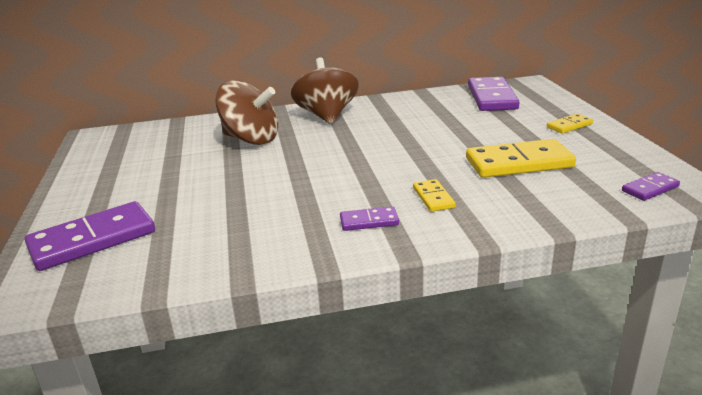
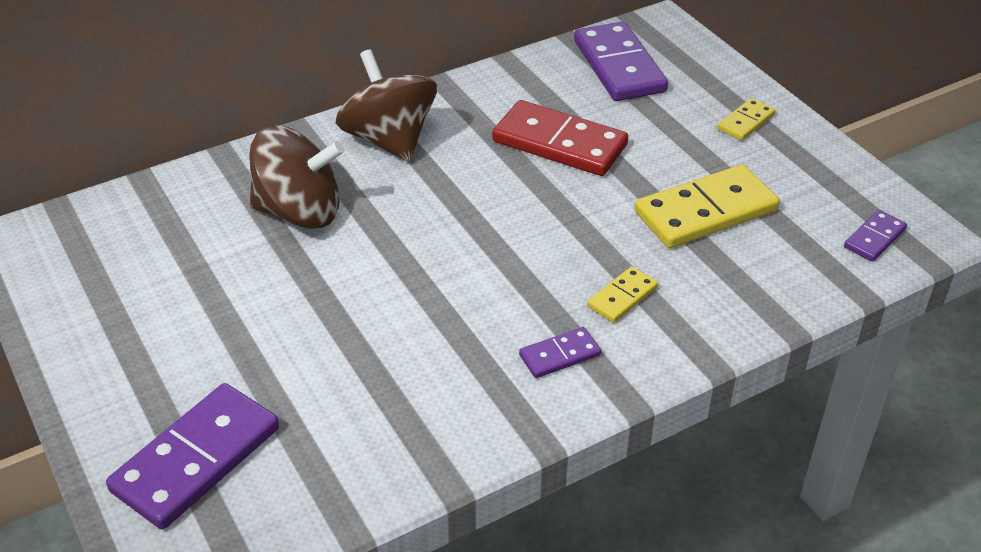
camera: 20 degrees left, 15 degrees up
yellow domino [413,179,456,212] -> yellow domino turned 75 degrees clockwise [587,266,658,323]
none -> red domino [492,100,628,176]

